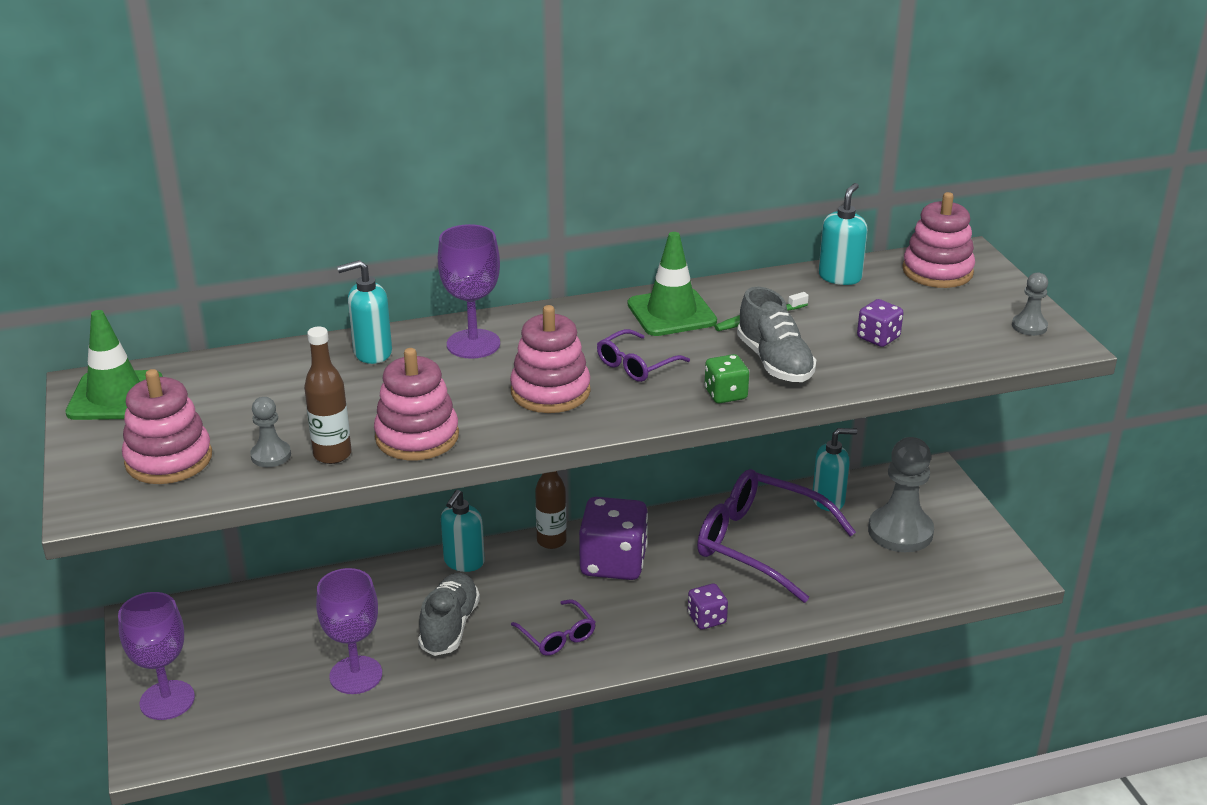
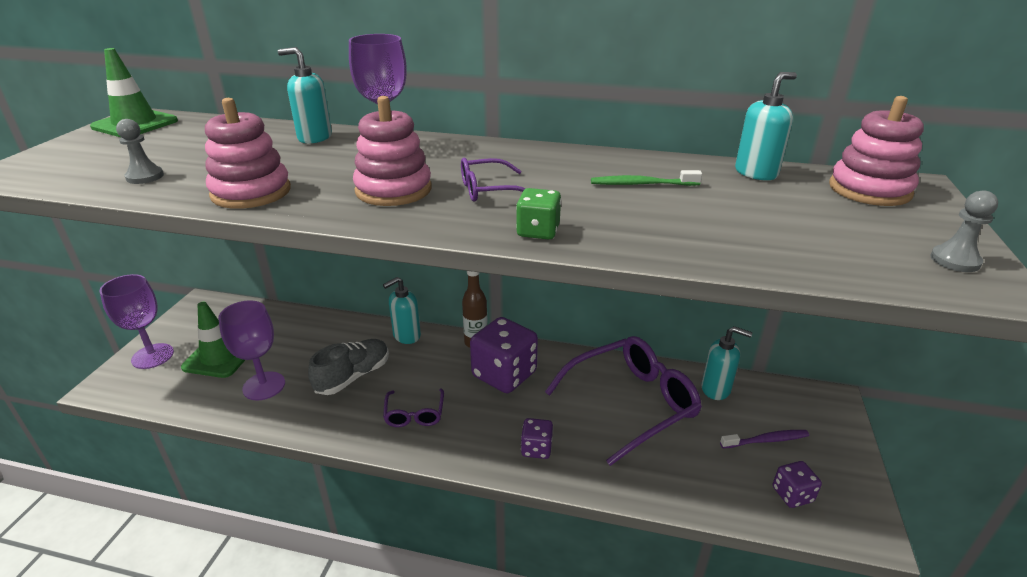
camera: 30 degrees right, 0 degrees up
pink stacking toy [122,369,212,484] -> none
brown bottle [304,327,351,464] -> none
green traffic cone [628,232,717,336] -> green traffic cone moved to [181,302,245,378]
purple glasses [697,469,856,603] -> purple glasses turned 90 degrees clockwise [545,336,702,466]
grey shoe [737,287,816,382] -> none
purple dice [857,299,904,347] -> purple dice moved to [773,461,822,508]
grey pawn [868,437,934,552] -> purple toothbrush [720,430,809,448]

